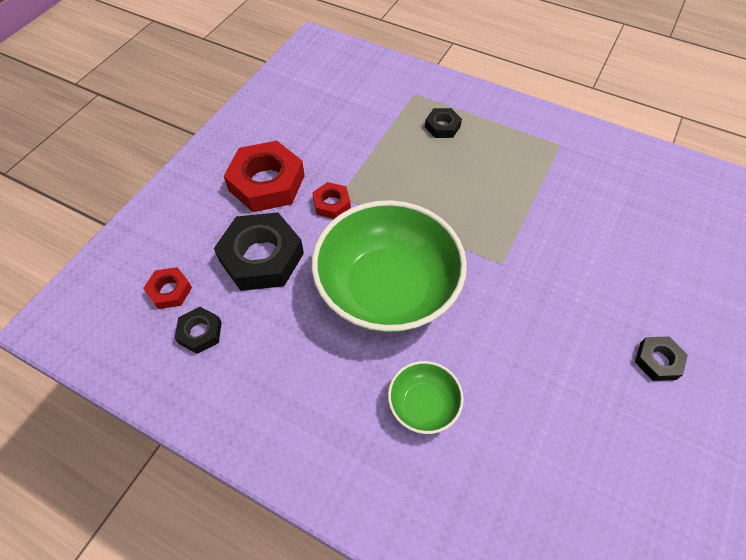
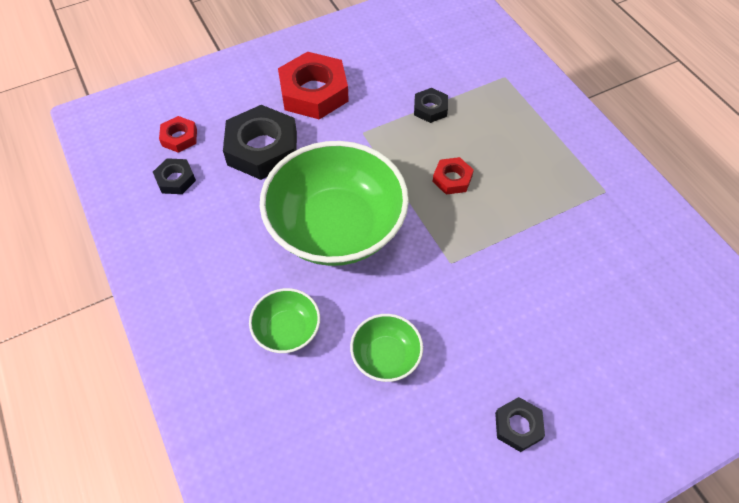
camera: 35 degrees right, 0 degrees up
red nut [312,182,351,219] -> red nut moved to [433,157,474,195]
black nut [425,108,462,138] -> black nut moved to [414,88,448,123]
none -> green bowl [350,314,423,382]

